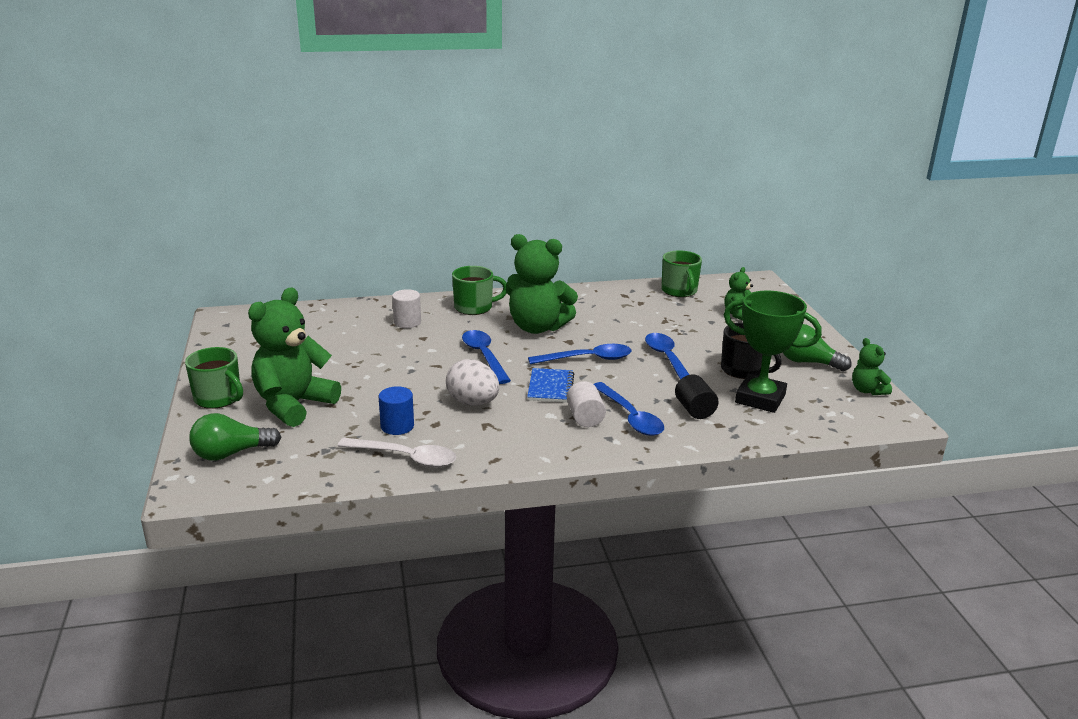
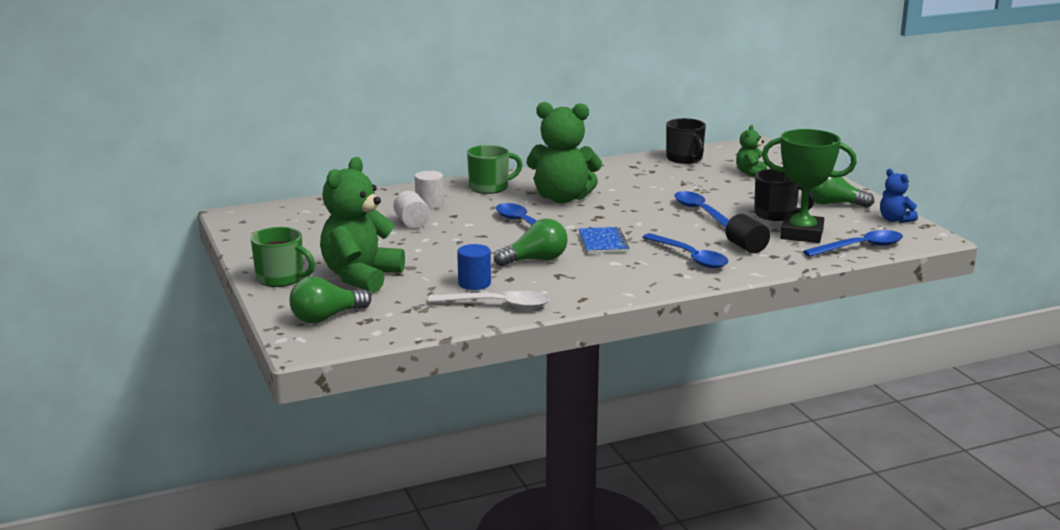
camera: 10 degrees left, 5 degrees down
white egg [446,359,499,406] -> green light bulb [494,219,568,266]
blue spoon [528,344,632,364] -> blue spoon moved to [803,230,903,257]
white cylinder [567,381,606,427] -> white cylinder moved to [394,191,430,229]
green mug [661,250,702,297] -> black mug [666,118,706,164]
green teddy bear [852,338,892,395] -> blue teddy bear [880,169,918,223]

